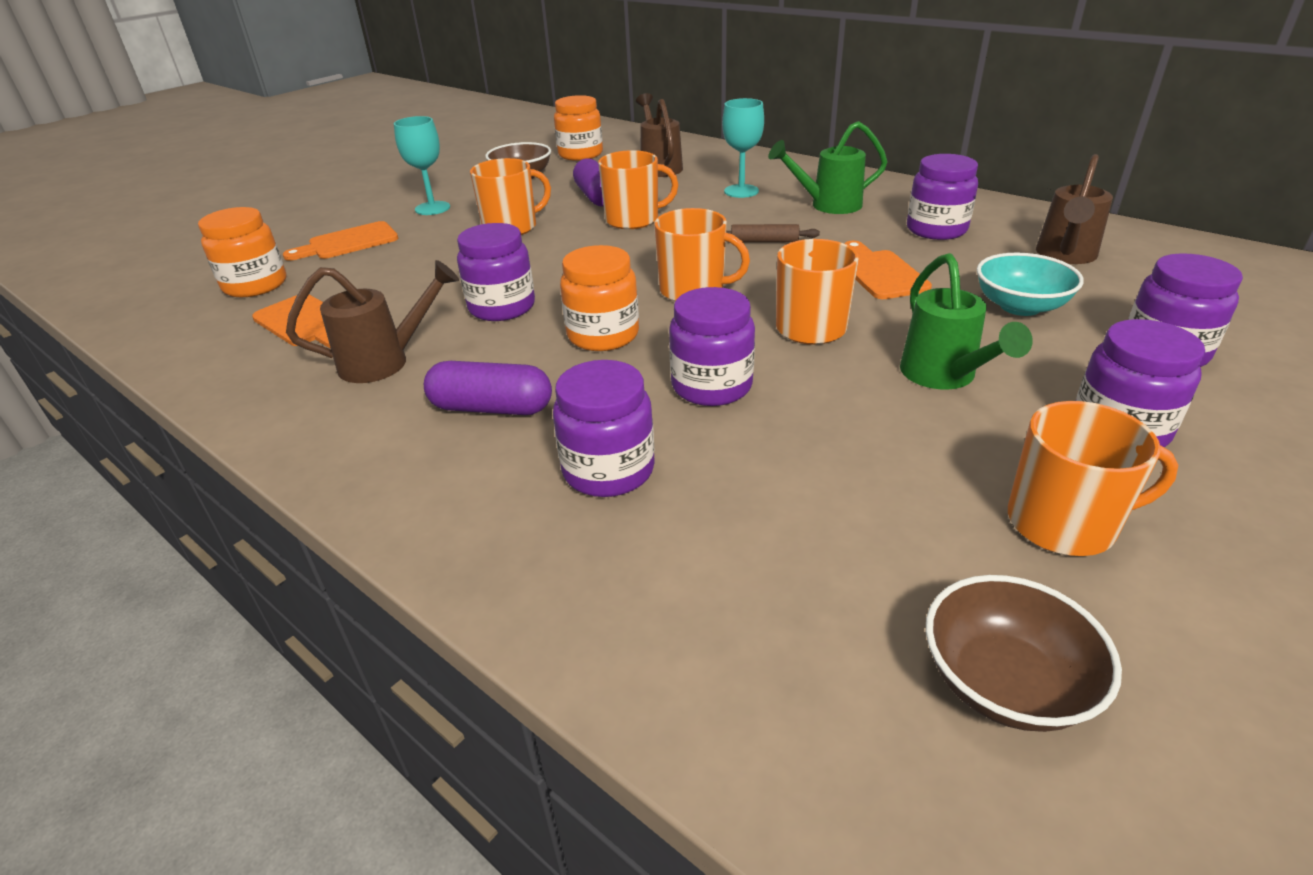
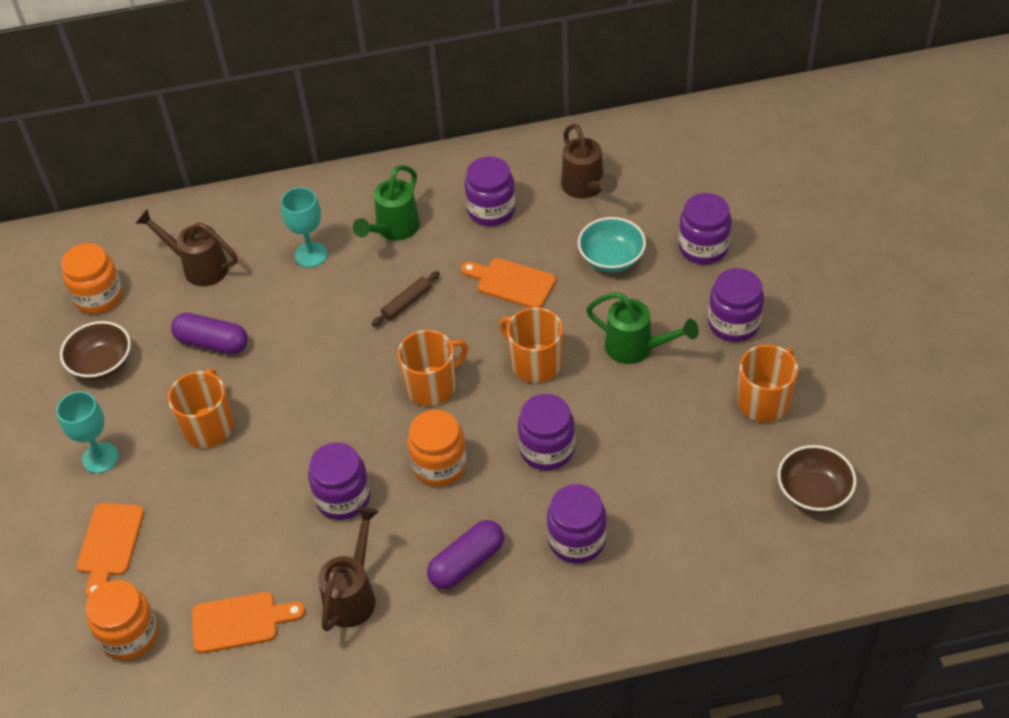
camera: 50 degrees left, 15 degrees up
orange mug [598,150,678,229] -> none

